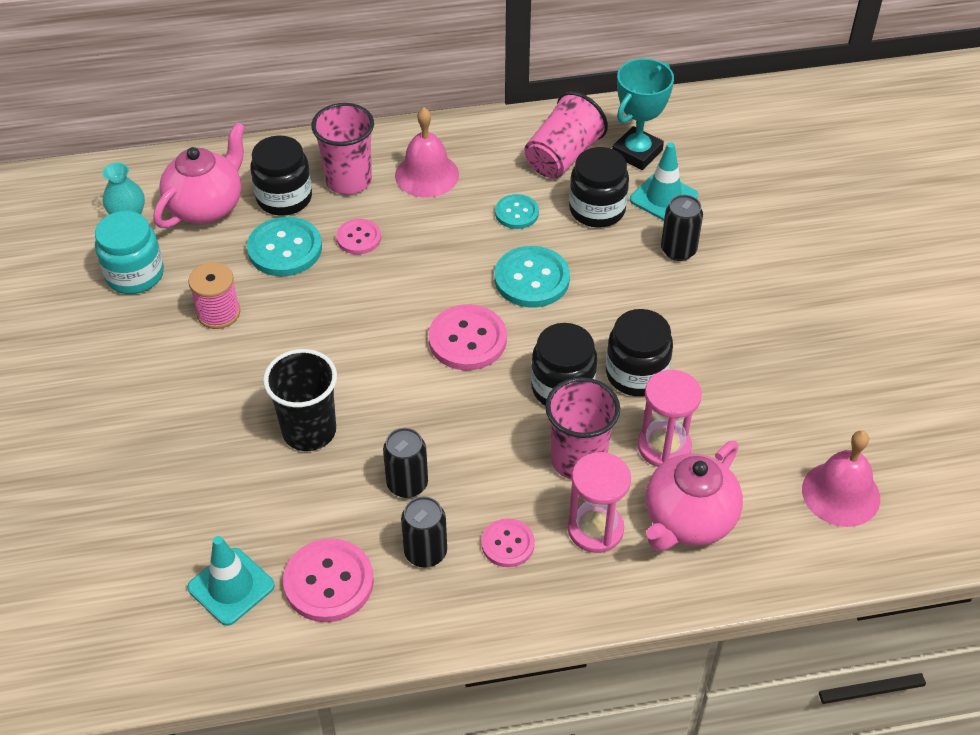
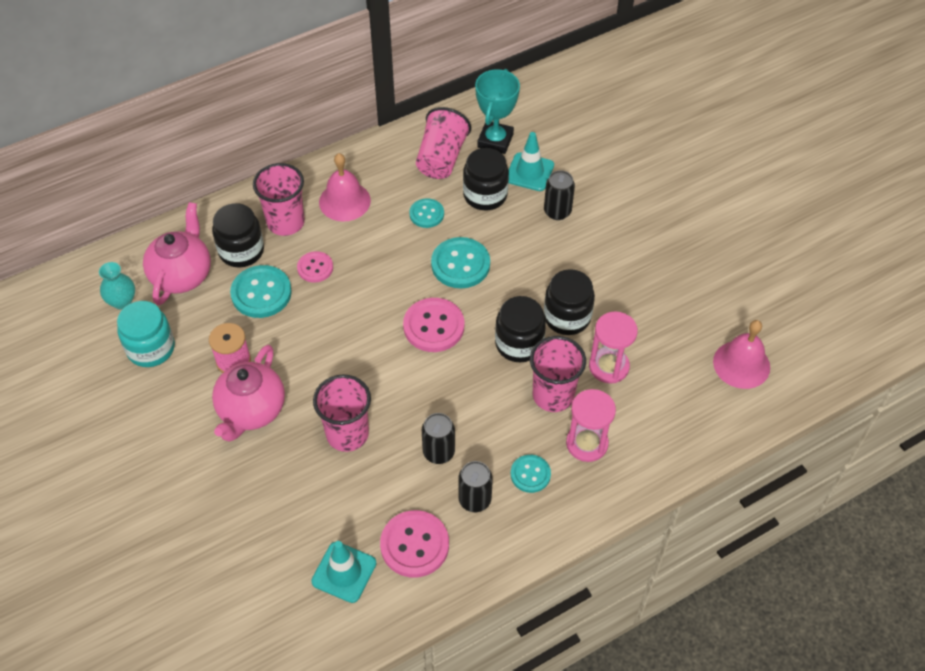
camera: 20 degrees left, 5 degrees up
black cup [263,349,337,451] -> pink cup [313,374,371,452]
pink button [481,518,535,567] -> turquoise button [511,455,551,493]
pink teapot [645,441,743,551] -> pink teapot moved to [212,345,285,442]

